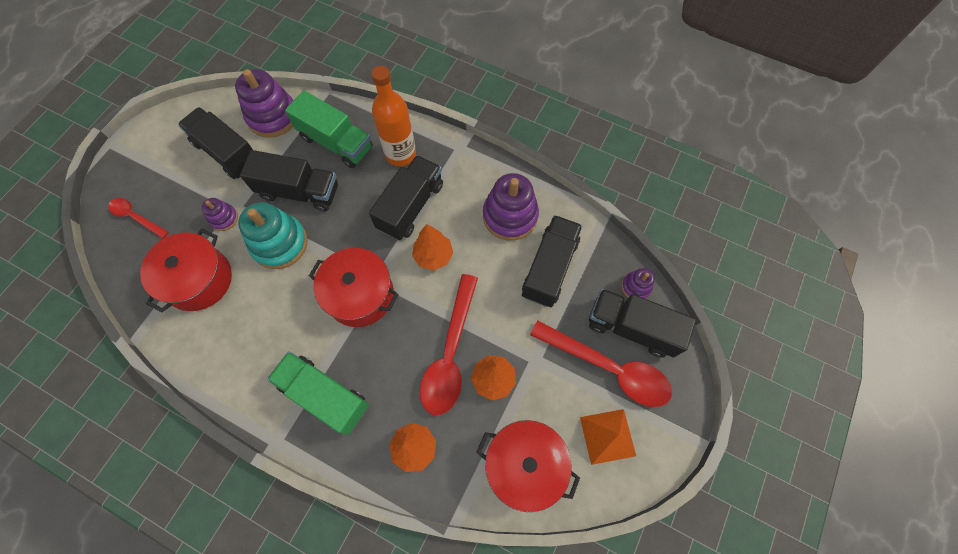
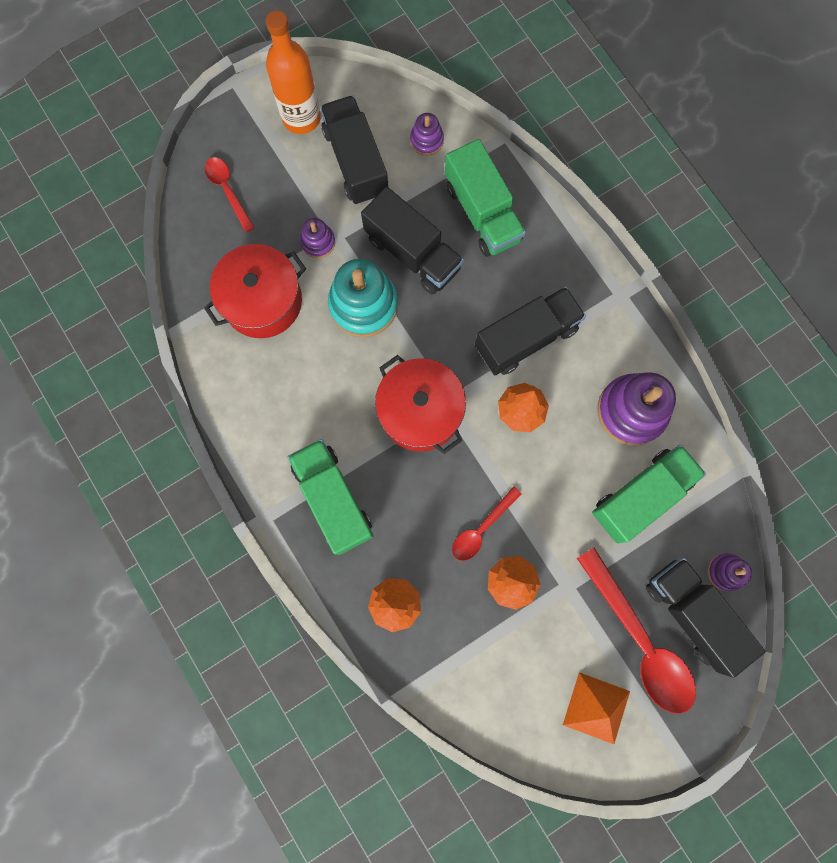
camera: 30 degrees right, 10 degrees up
purple stacking toy [235,69,294,138] -> purple stacking toy [410,113,444,156], size x0.51
orange bottle [371,66,416,166] -> orange bottle moved to [266,10,321,134]
red spoon [420,274,478,415] -> red spoon [452,486,522,561], size x0.54
red pot [476,420,580,512] -> none
black truck [522,215,582,307] -> green truck [592,445,706,544]

